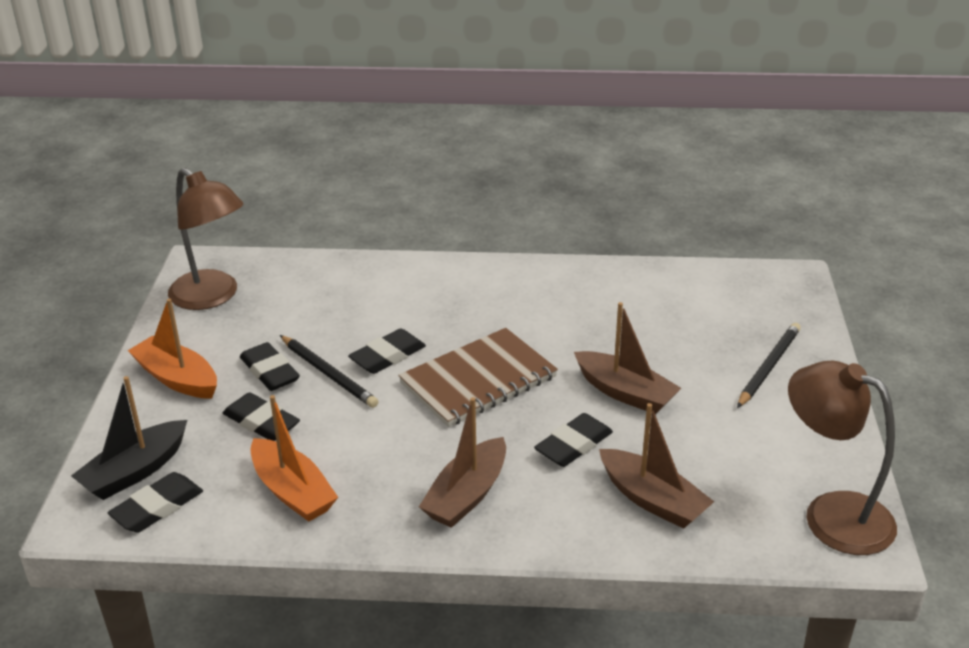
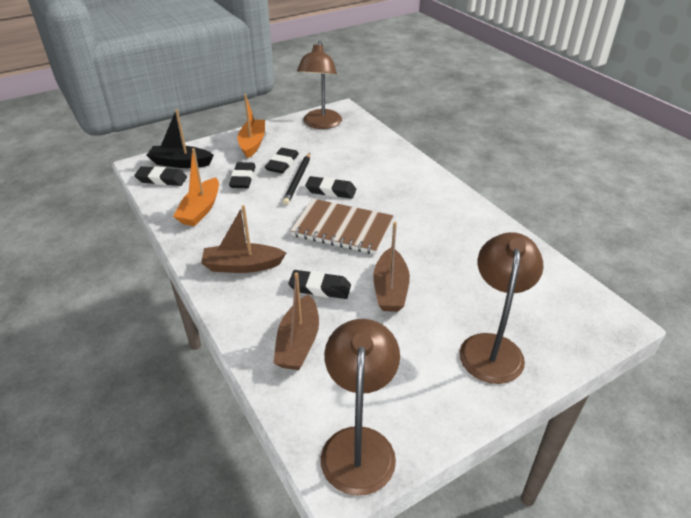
camera: 55 degrees right, 5 degrees up
black pencil [737,323,801,408] -> brown lamp [459,232,544,384]

